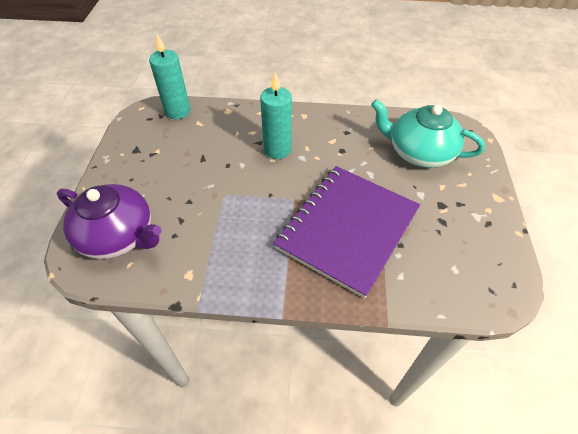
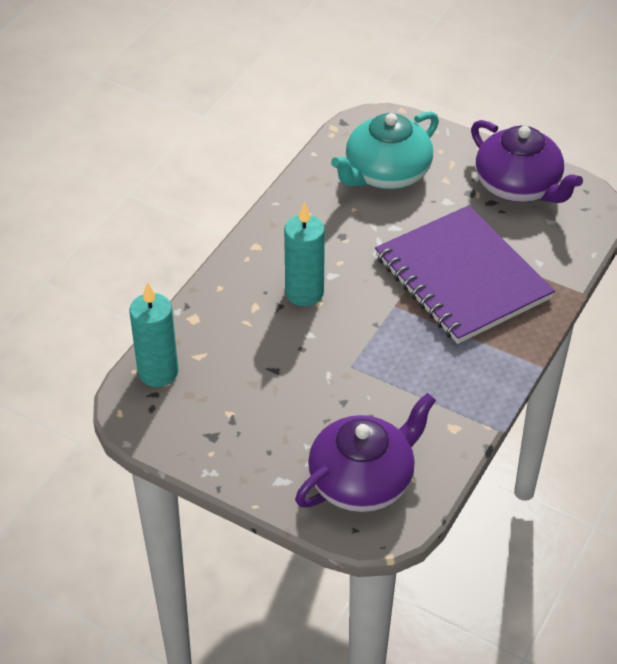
camera: 65 degrees left, 5 degrees down
none -> purple teapot [471,120,583,203]

